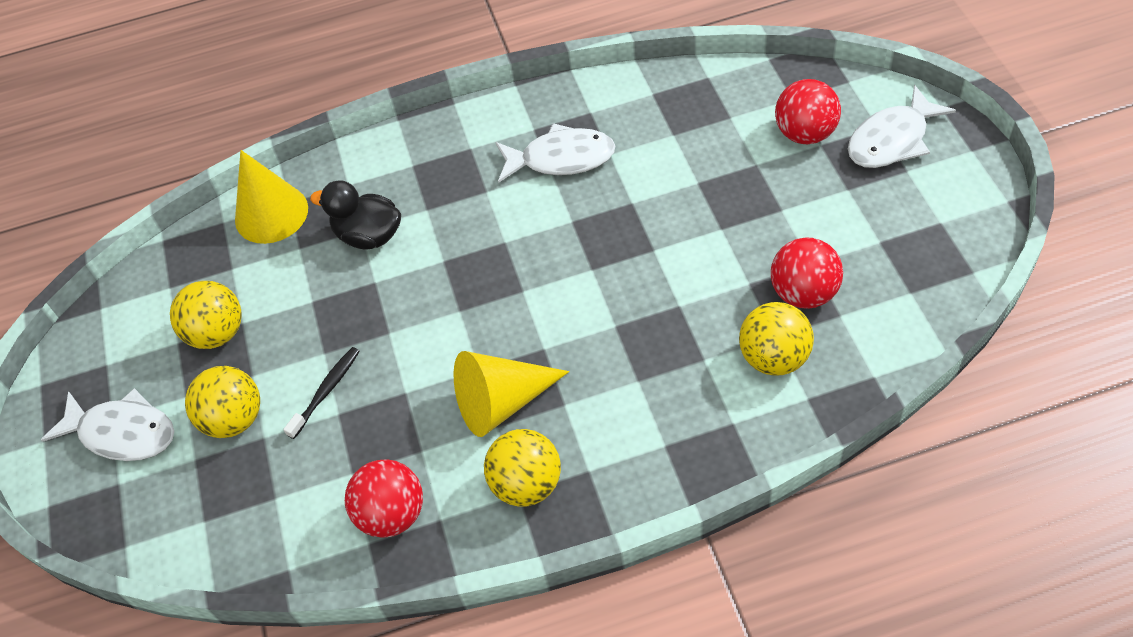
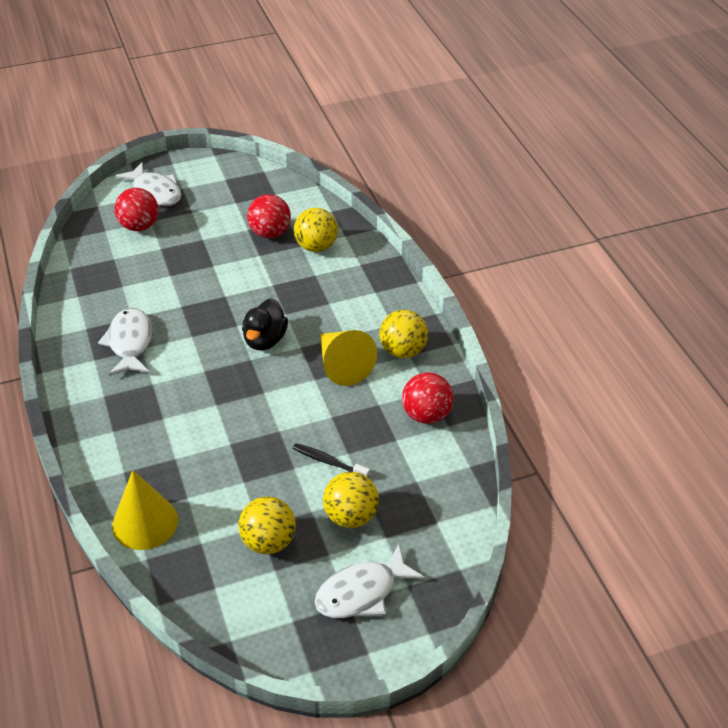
camera: 100 degrees left, 10 degrees down
white fish [41,388,174,461] -> white fish turned 135 degrees counterclockwise [315,544,425,618]
black duck [310,180,401,250] -> black duck moved to [242,298,288,350]

